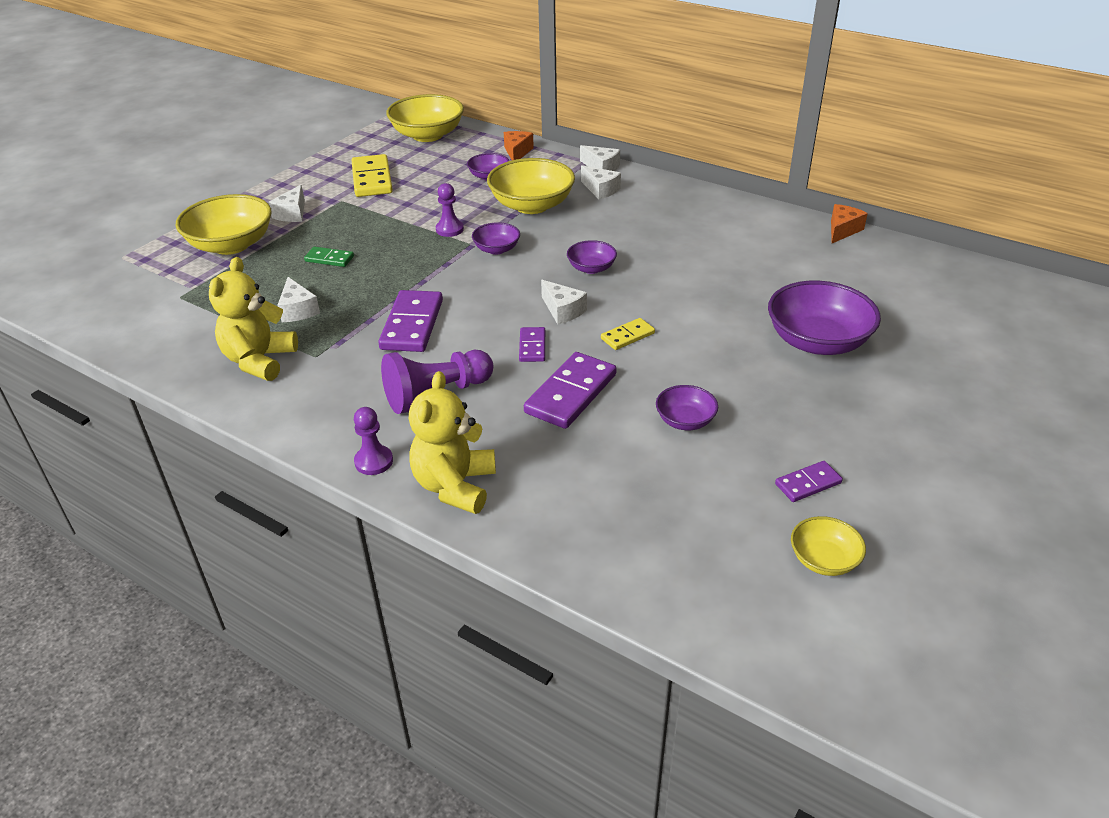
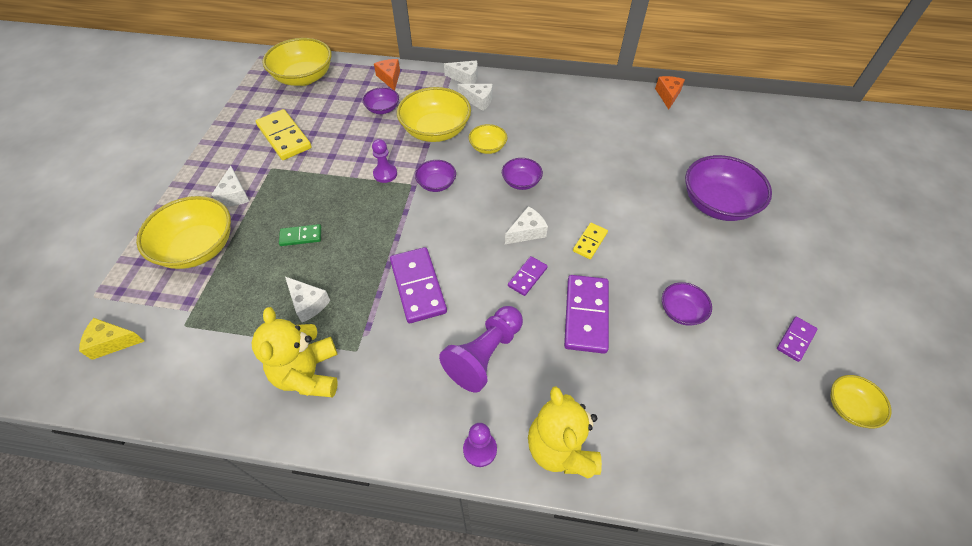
camera: 25 degrees left, 15 degrees up
purple domino [519,327,545,362] -> purple domino turned 60 degrees clockwise [508,256,548,296]
white cheese [541,280,587,324] -> white cheese turned 60 degrees counterclockwise [505,206,548,244]
none -> yellow cheese [79,318,144,360]
none -> yellow bowl [469,124,507,154]

